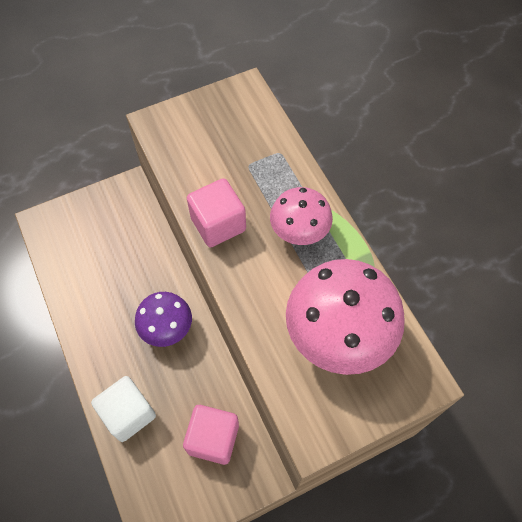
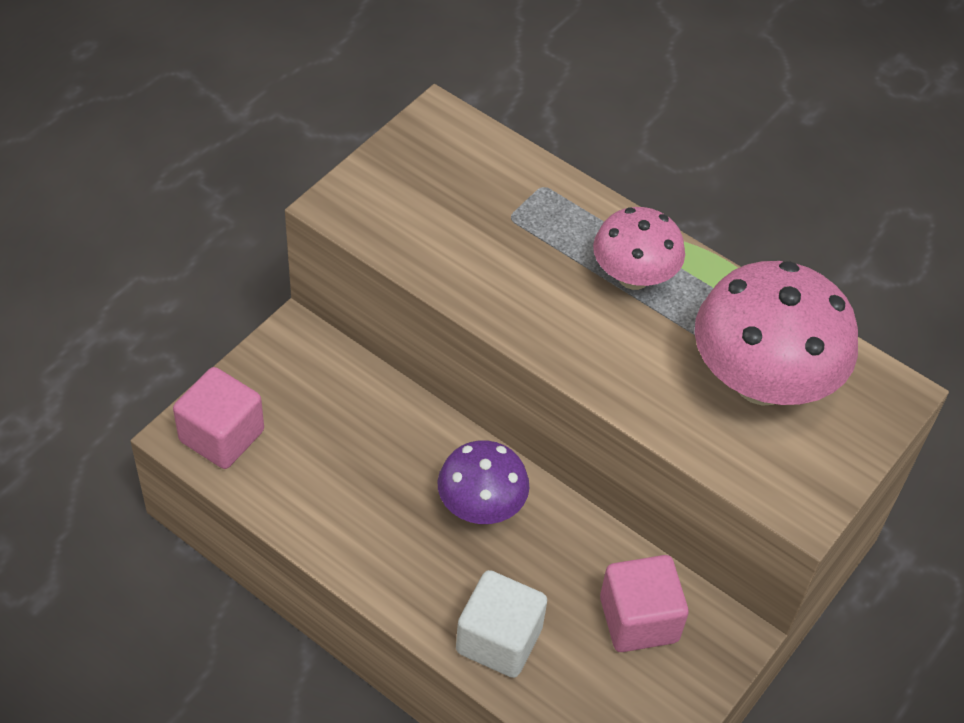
camera: 30 degrees left, 10 degrees down
pink cube [187,178,246,247] -> pink cube moved to [173,367,264,469]

